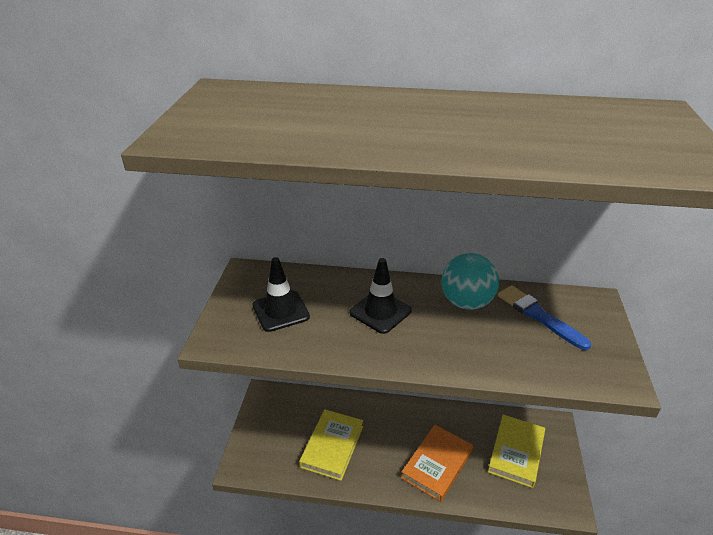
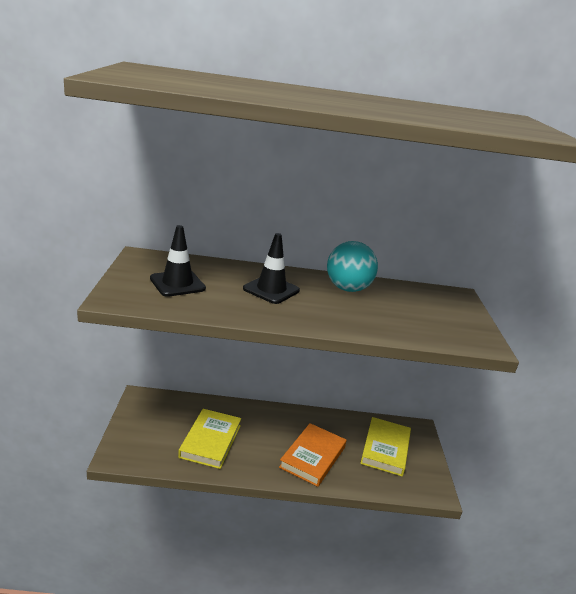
camera: 10 degrees left, 10 degrees down
blue brush [498,285,591,350] -> none

